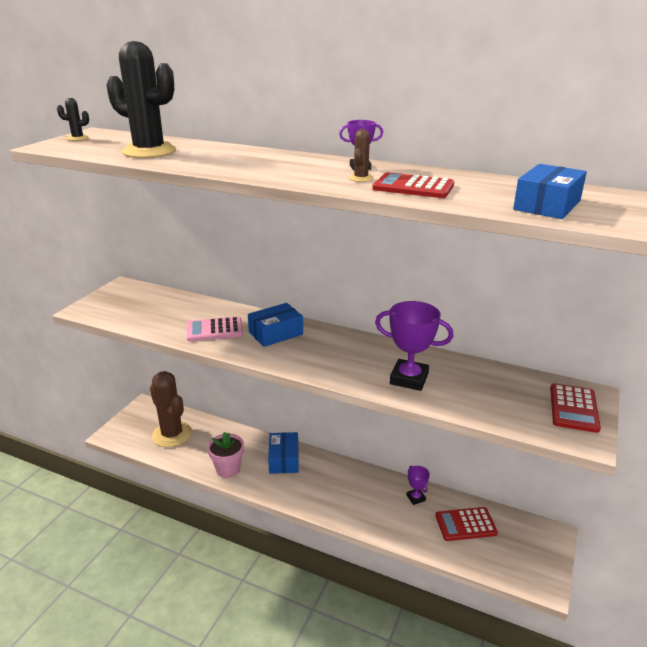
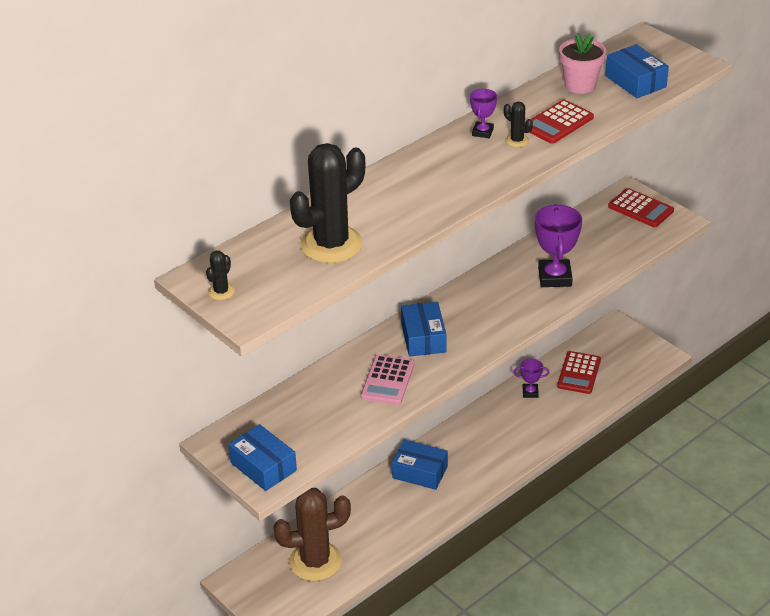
camera: 65 degrees left, 10 degrees up
pink flower pot [207,432,244,478] -> pink flower pot moved to [559,33,606,94]
brown cactus [348,129,374,182] -> black cactus [504,102,533,147]
purple trophy [375,301,453,391] -> purple trophy turned 45 degrees counterclockwise [535,204,582,287]
none -> blue box [228,424,297,491]

